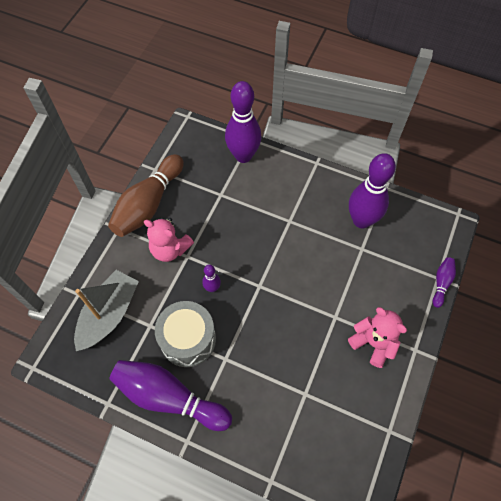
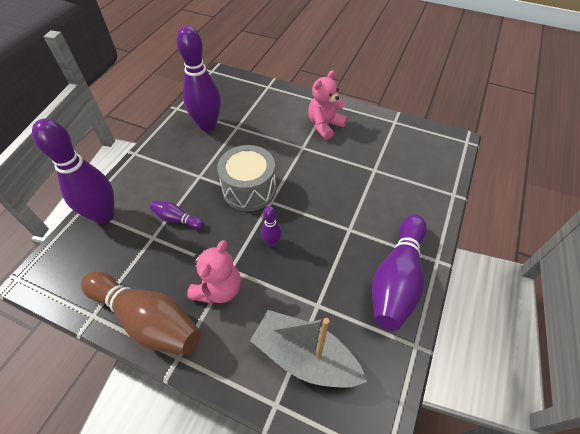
camera: 90 degrees left, 10 degrees down
grey drum [155,301,216,367] -> grey drum moved to [217,145,276,211]
purple bowling pin [433,257,456,308] -> purple bowling pin moved to [150,201,204,229]

